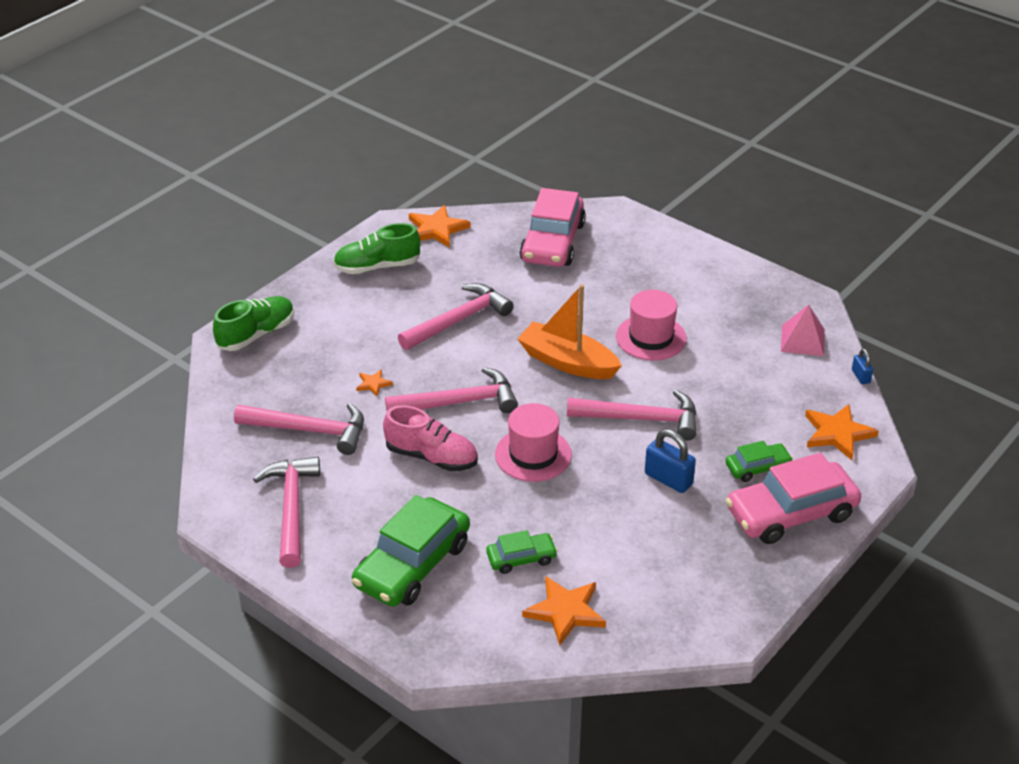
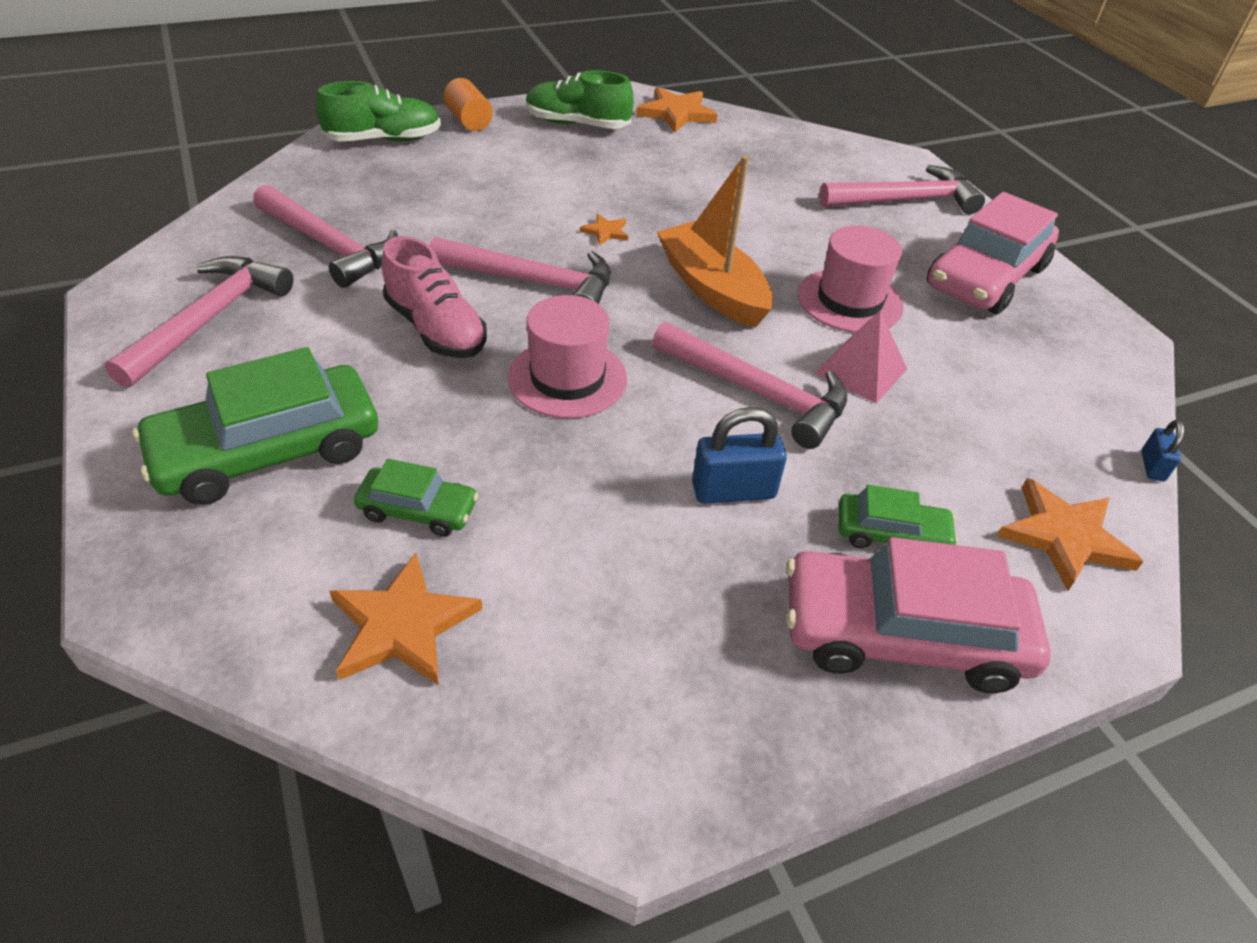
camera: 25 degrees right, 5 degrees up
orange star [356,369,393,396] -> orange star moved to [580,214,628,246]
pink hammer [398,283,513,350] -> pink hammer moved to [819,165,985,214]
pink car [520,188,586,267] -> pink car moved to [927,192,1059,314]
blue padlock [645,429,696,493] -> blue padlock turned 75 degrees counterclockwise [692,407,787,504]
pink pyramid [781,305,825,356] -> pink pyramid moved to [815,310,907,404]
none -> orange cylinder [444,78,493,131]

